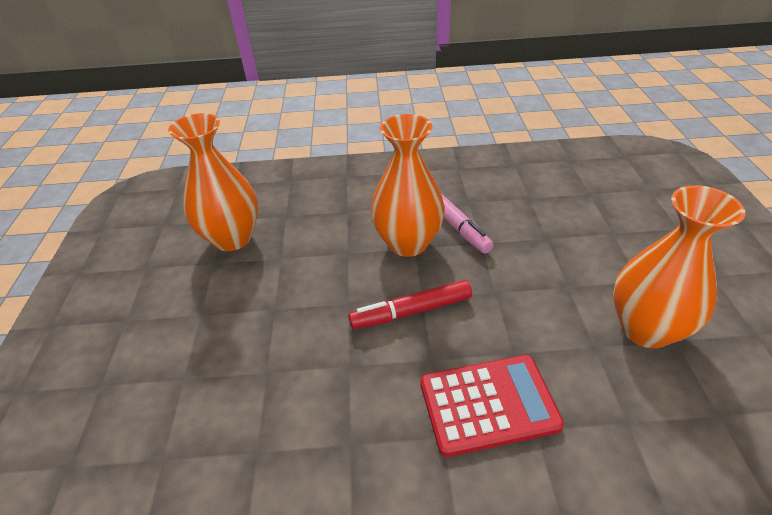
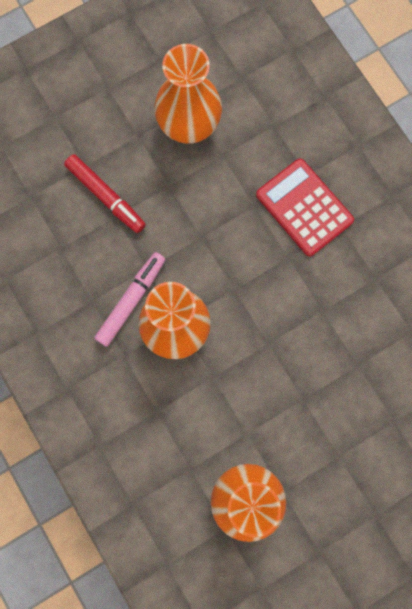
camera: 120 degrees left, 35 degrees up
red marker [348,280,472,329] -> red marker moved to [64,154,146,233]

